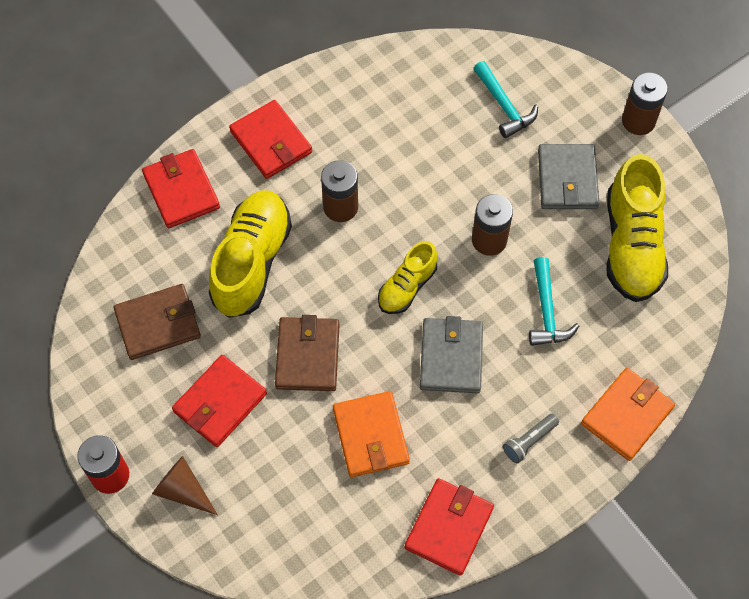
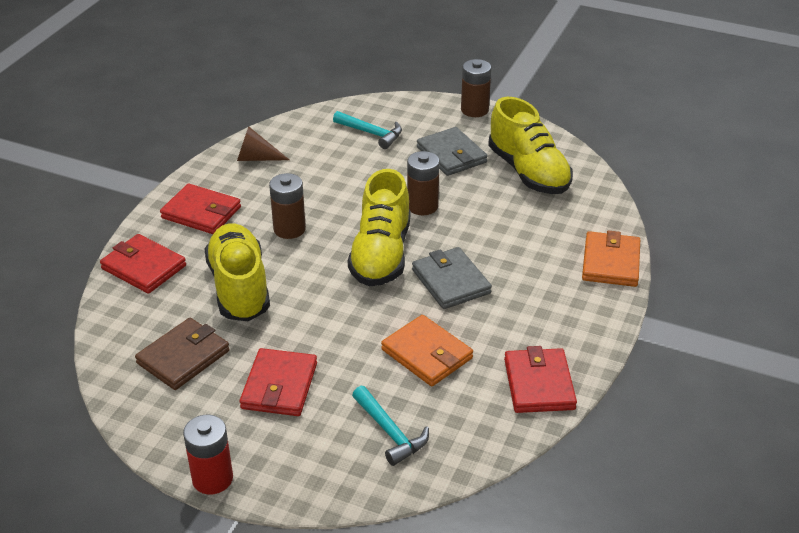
camera: 30 degrees left, 25 degrees down
brown cone [152,456,218,515] -> brown cone moved to [237,126,289,161]
brown wallet [275,315,340,391] -> none
yellow shoe [378,241,437,314] -> yellow shoe [348,169,410,287], size x1.76
grey flashlight [503,414,559,464] -> none
turquoise hammer [529,257,579,346] -> turquoise hammer moved to [352,386,429,466]

